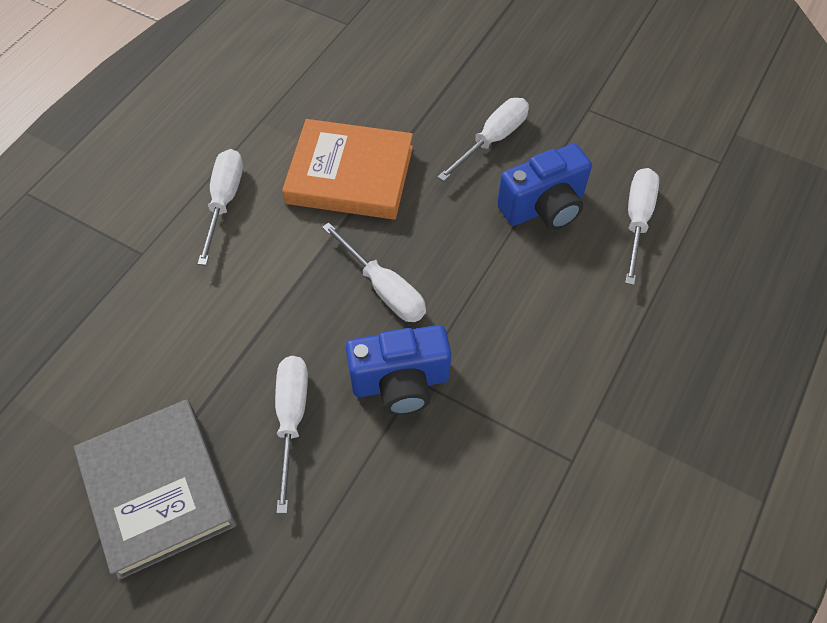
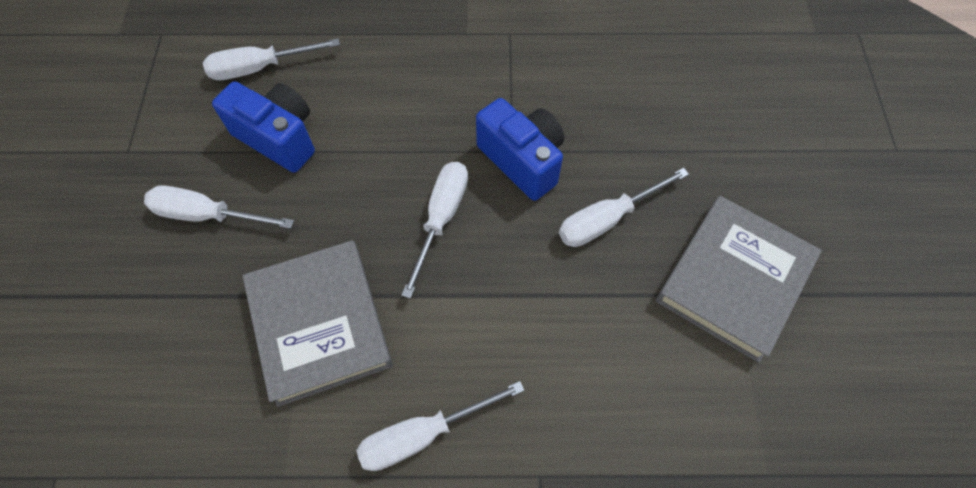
camera: 120 degrees left, 5 degrees up
orange book [282,119,413,220] -> grey book [243,240,392,407]

